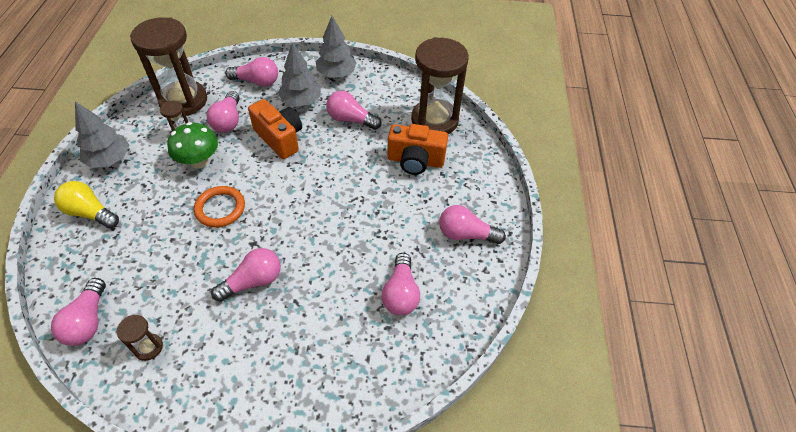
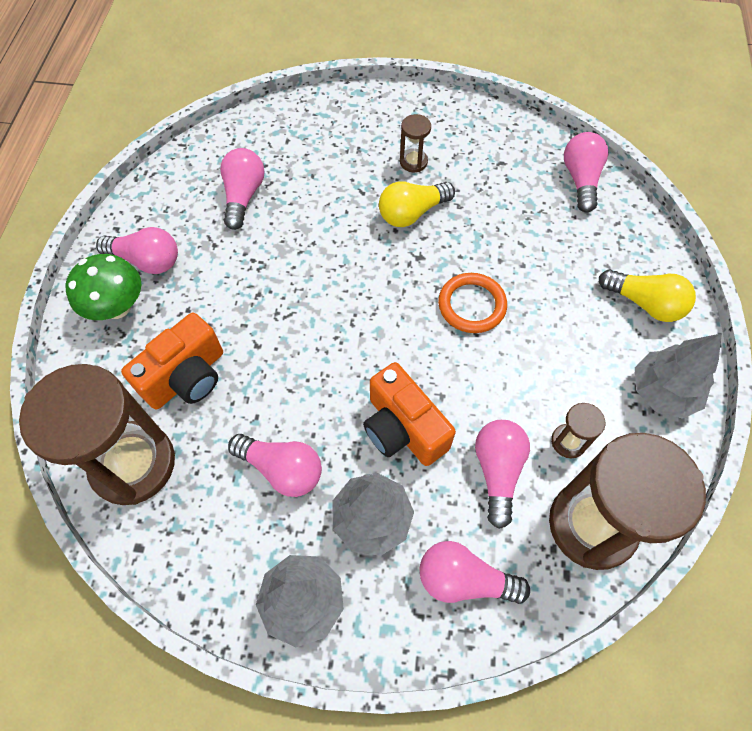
camera: 175 degrees left, 10 degrees up
brown hourglass [116,315,163,361] -> brown hourglass moved to [400,114,431,172]
green mushroom [167,122,218,169] -> green mushroom moved to [65,254,142,320]
pink light bulb [211,248,281,302] -> yellow light bulb [379,181,455,227]
orange camera [387,124,448,175] -> orange camera turned 120 degrees clockwise [121,313,223,410]

